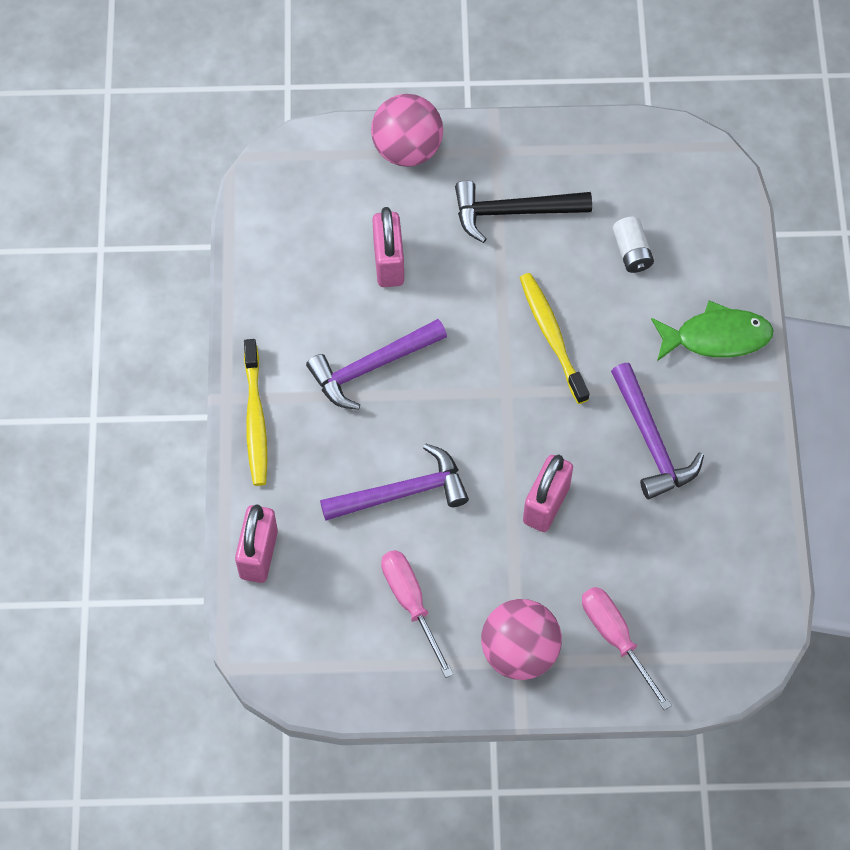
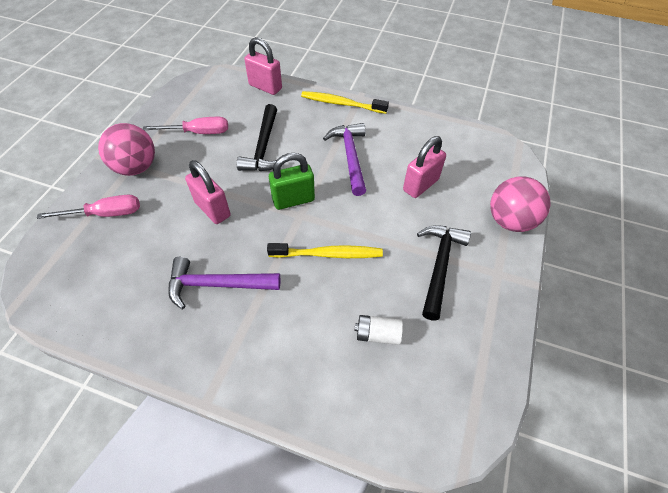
camera: 110 degrees right, 10 degrees down
purple hammer [320,444,469,521] -> black hammer [237,104,277,171]
pink padlock [372,207,404,287] -> pink padlock turned 60 degrees counterclockwise [403,136,446,198]
green fish [651,301,774,361] -> none
none -> green padlock [269,153,315,210]

